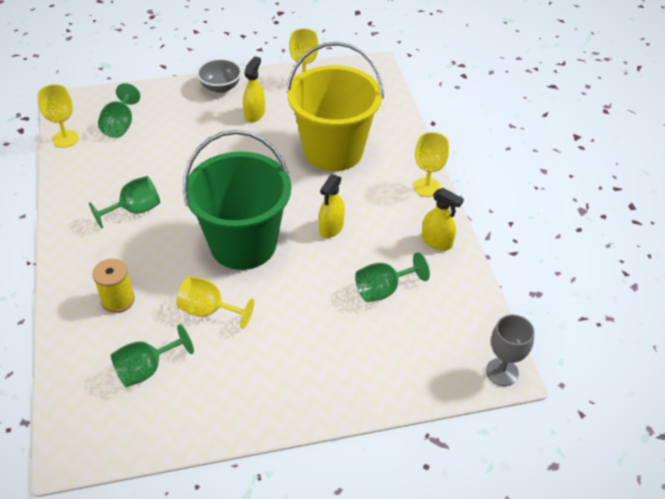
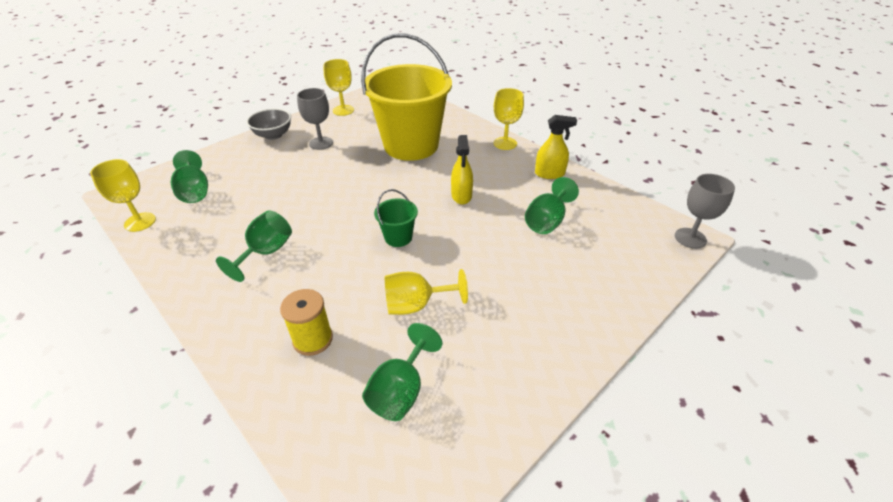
camera: 30 degrees left, 5 degrees down
green bucket [183,130,291,270] -> green bucket [374,189,418,247], size x0.40
yellow spray bottle [243,56,265,122] -> grey goblet [297,88,333,150]

